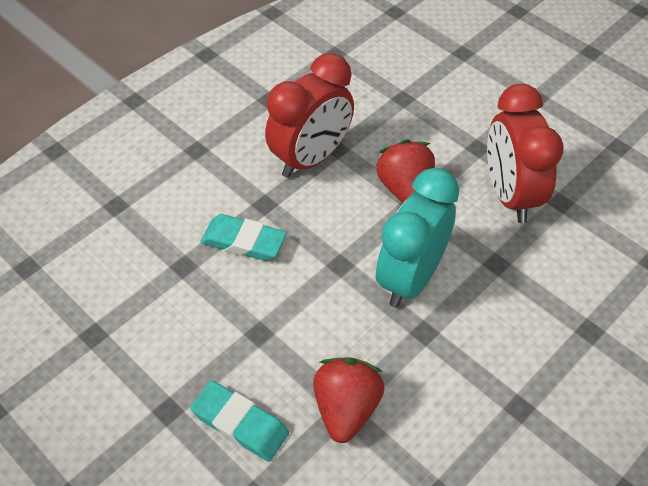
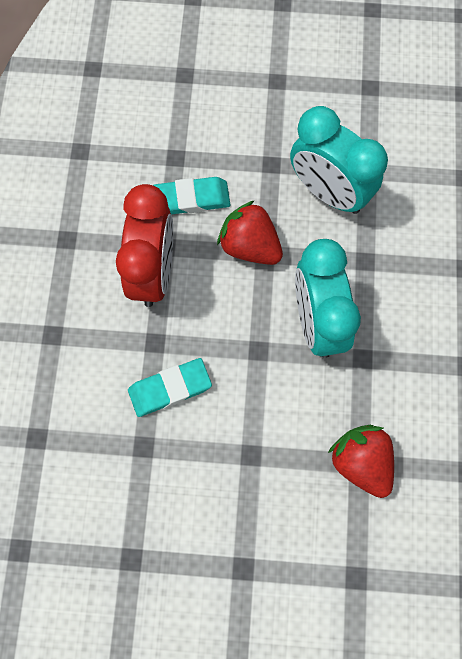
camera: 40 degrees left, 20 degrees up
turquoise eraser [190,380,289,462] -> turquoise eraser moved to [153,177,230,214]
red clock [487,84,563,223] -> turquoise clock [290,106,388,214]

